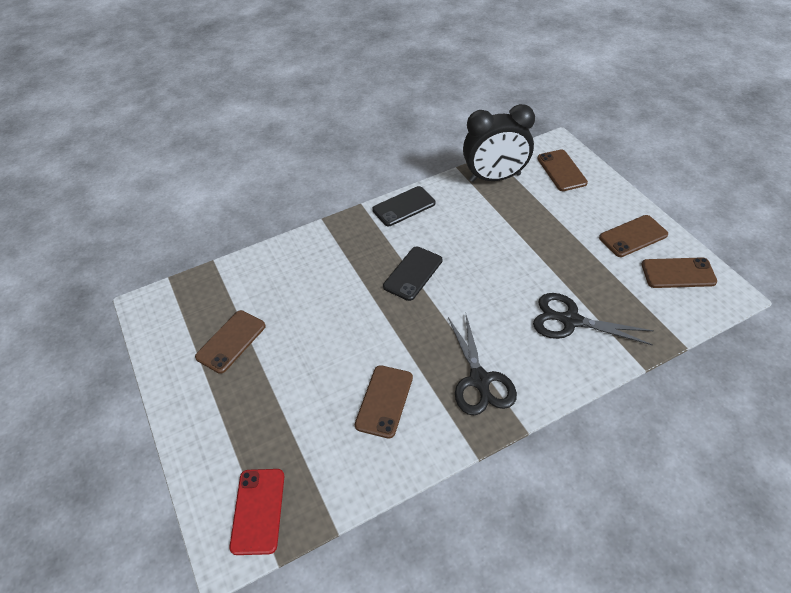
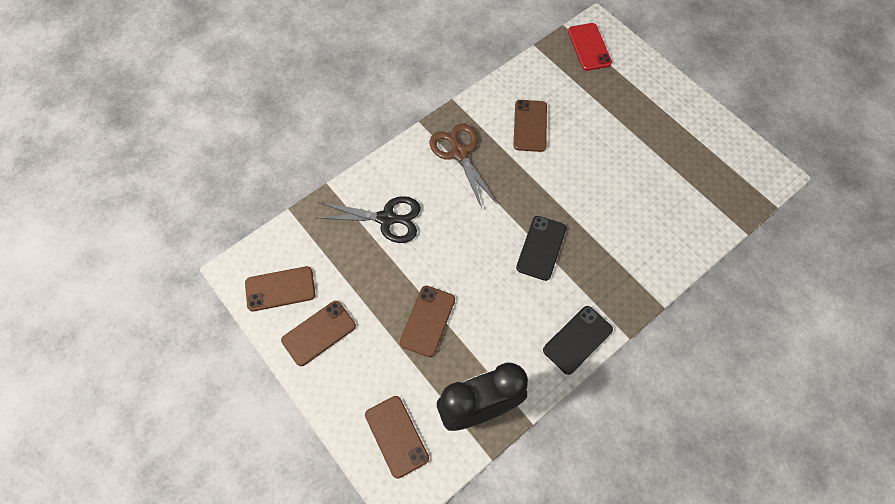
camera: 165 degrees right, 15 degrees up
brown phone [195,310,266,374] -> brown phone moved to [400,286,455,357]
black scissors [448,315,517,415] -> brown scissors [430,123,497,209]

